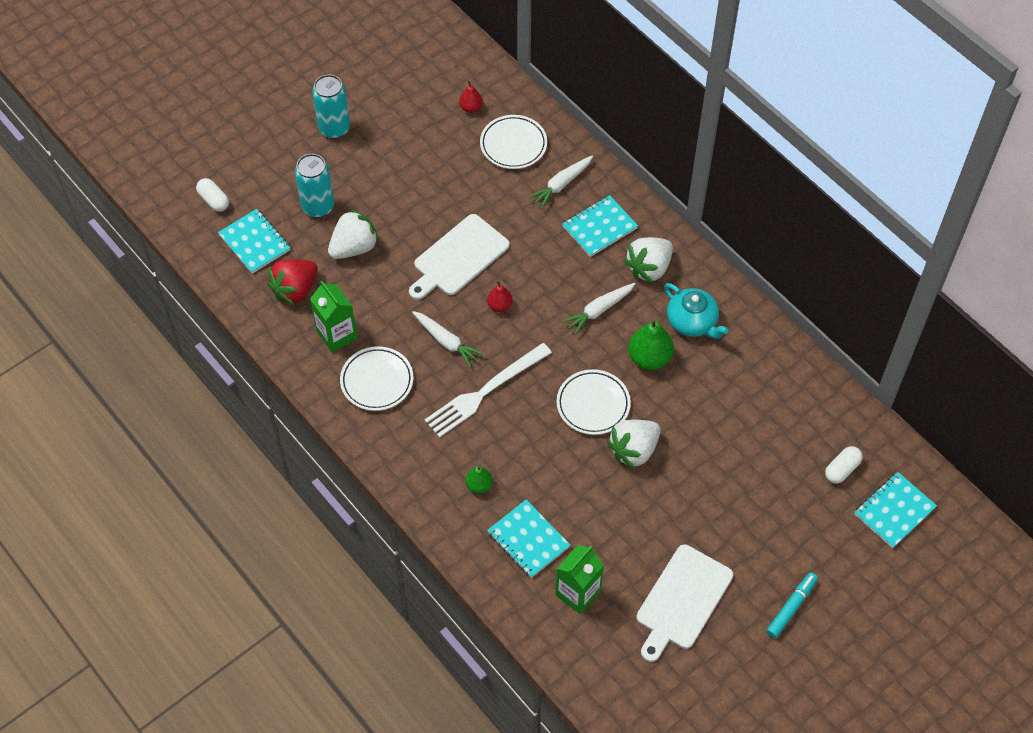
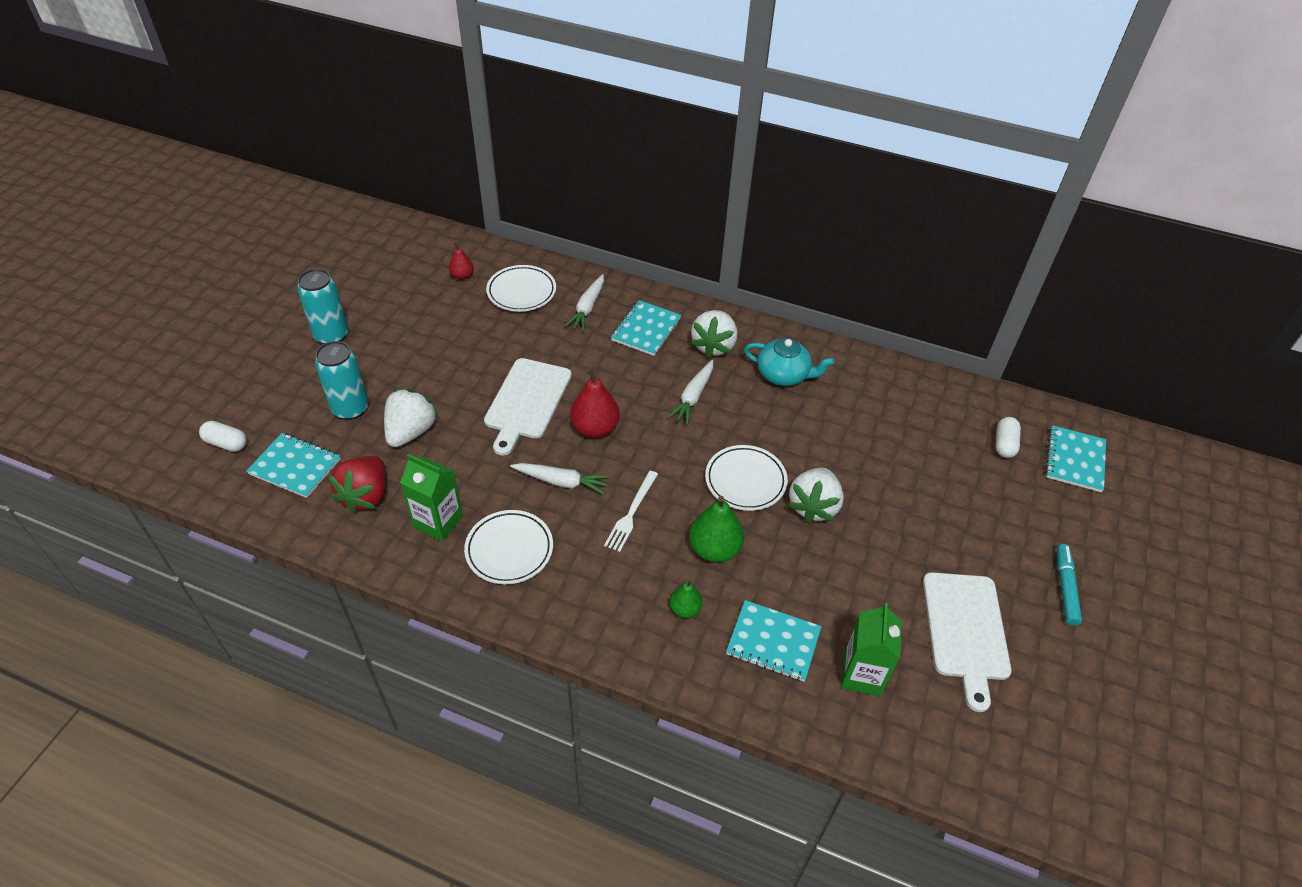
camera: 30 degrees left, 10 degrees down
white fork [425,343,552,438] -> white fork [604,471,658,552], size x0.61
red pear [487,280,513,312] -> red pear [570,368,620,438], size x1.75
green pear [628,318,674,370] -> green pear moved to [689,496,744,562]

